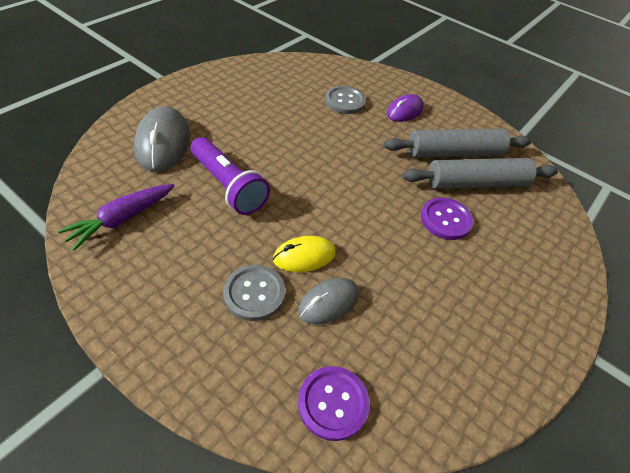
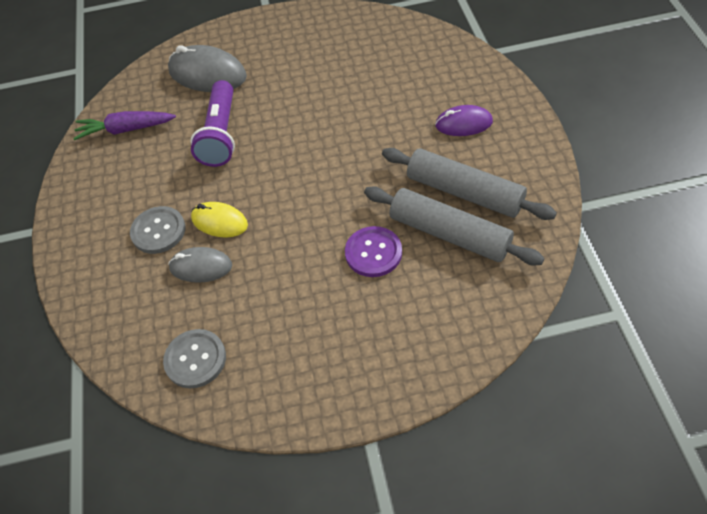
camera: 50 degrees right, 5 degrees up
grey mouse [134,106,190,172] -> grey mouse turned 75 degrees clockwise [168,45,247,92]
purple button [298,366,370,441] -> none
grey button [325,86,366,114] -> grey button moved to [163,329,226,389]

